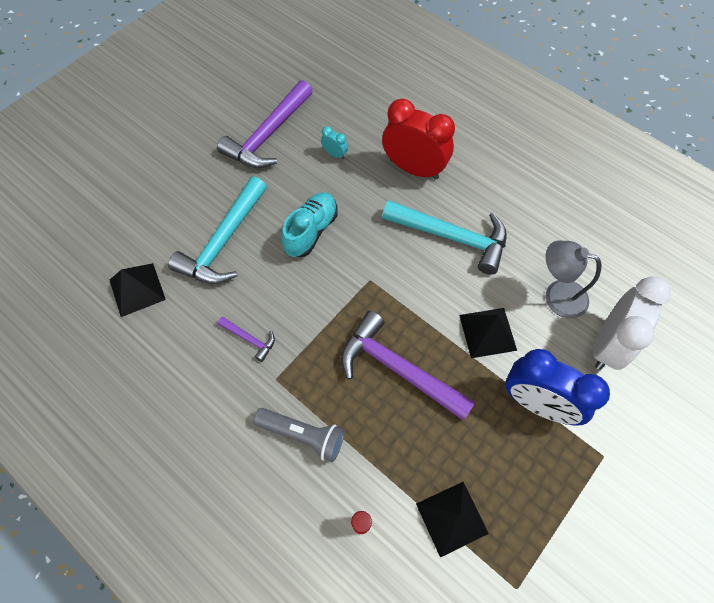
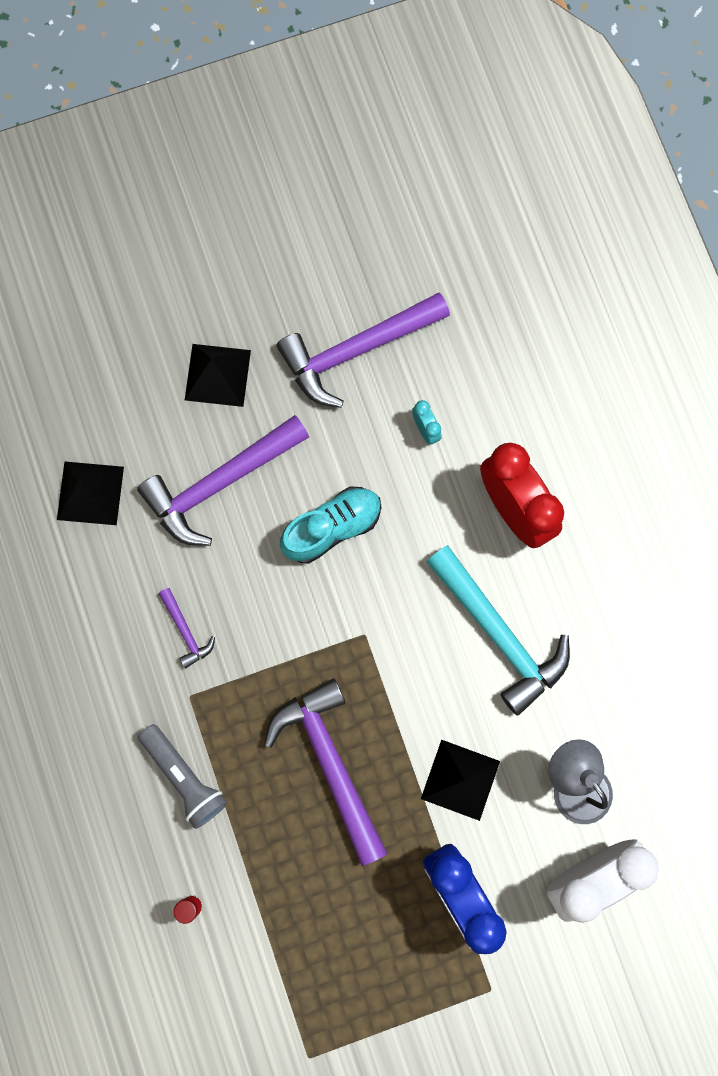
camera: 30 degrees right, 15 degrees up
turquoise hammer [168,176,267,284] -> purple hammer [137,415,309,546]
black pyramid [416,482,489,558] -> black pyramid moved to [185,344,251,407]

